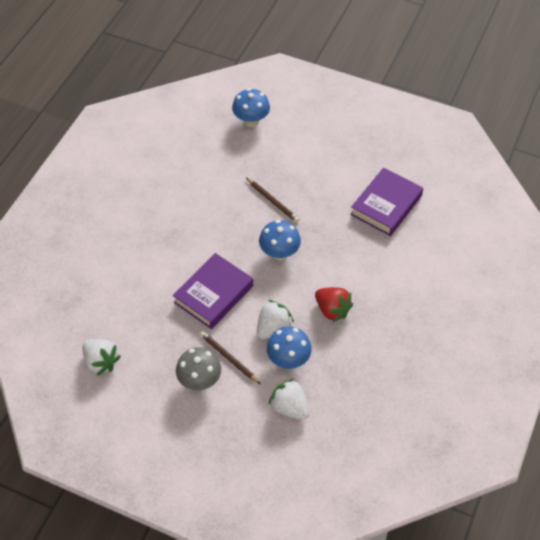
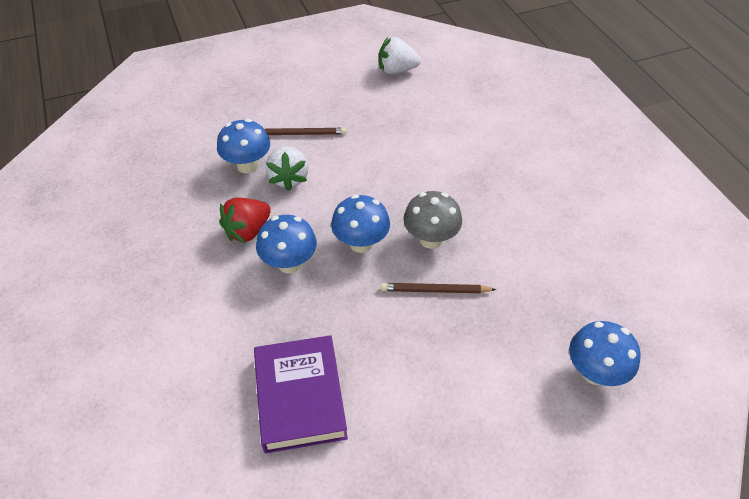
camera: 135 degrees right, 5 degrees down
purple book [173,253,253,329] -> none
grey mushroom [176,347,221,390] -> grey mushroom moved to [403,191,462,249]
white strawberry [268,378,309,420] -> none
red strawberry [315,287,353,322] -> red strawberry turned 45 degrees counterclockwise [219,197,271,243]
none -> blue mushroom [256,215,317,273]

